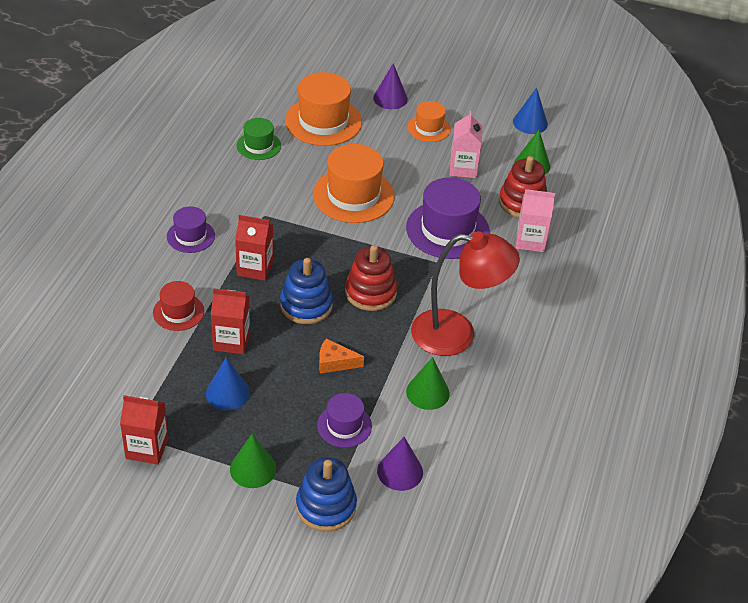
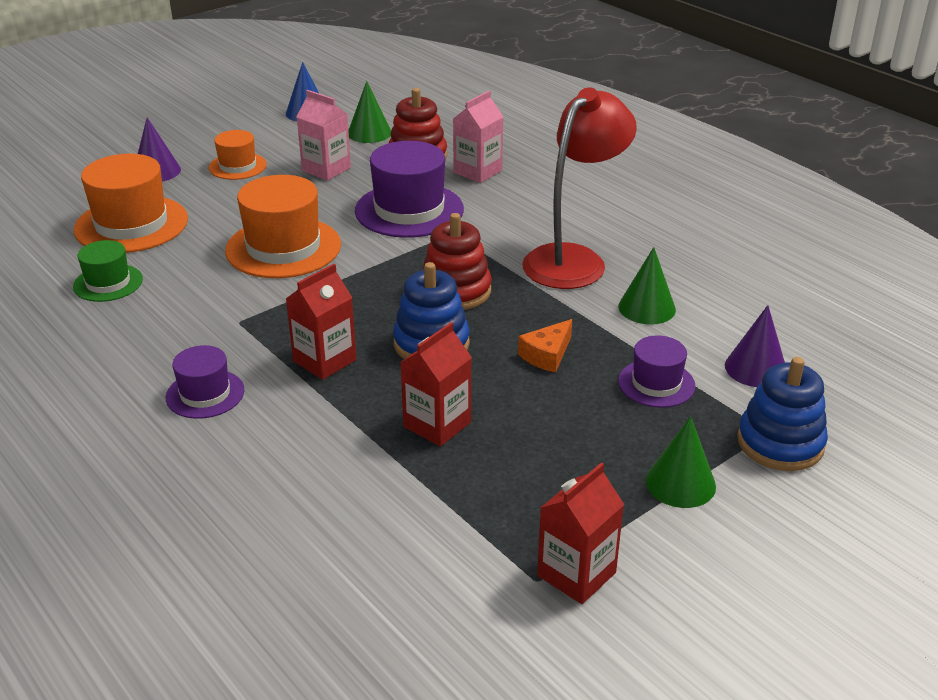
camera: 55 degrees left, 10 degrees down
red hat [153,281,204,331] -> none
blue cone [206,357,250,410] -> none

